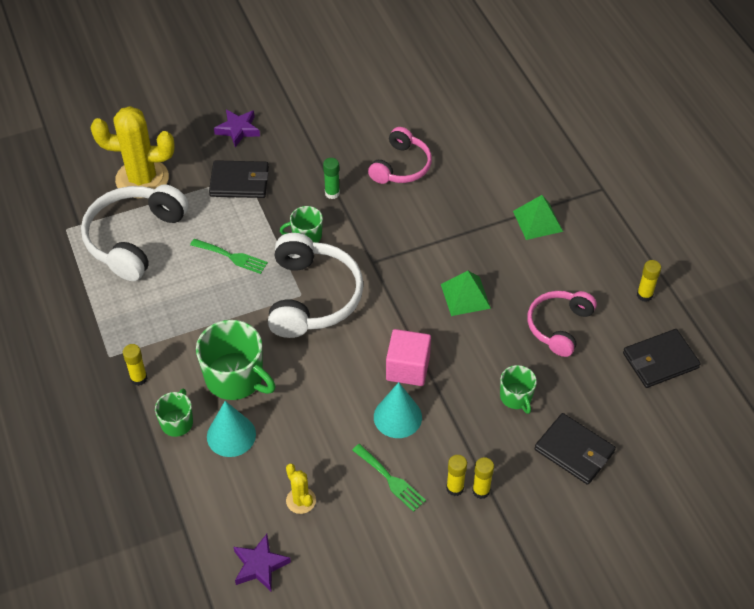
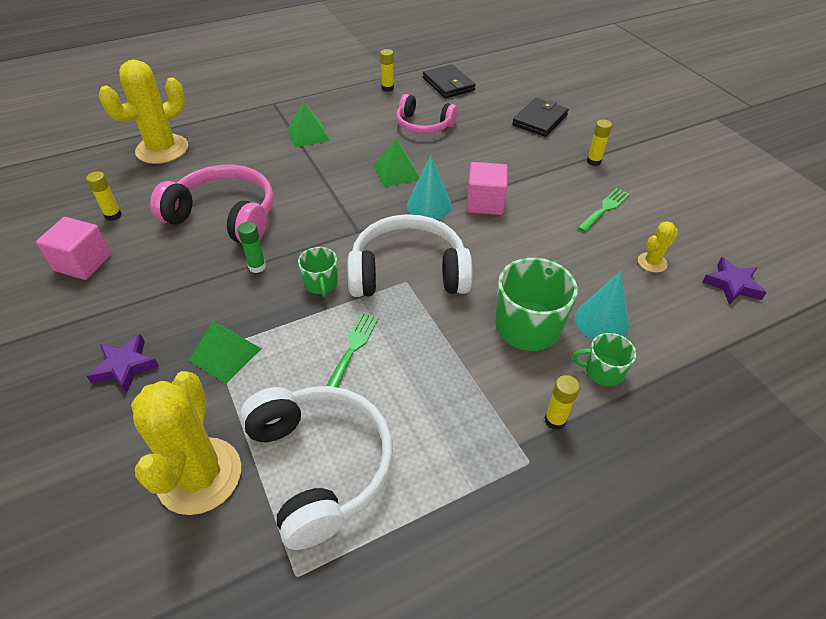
camera: 95 degrees left, 5 degrees down
white headphones [81,185,189,281] -> white headphones turned 135 degrees counterclockwise [240,386,393,550]
black wallet [209,160,269,198] -> green pyramid [189,321,262,384]
pink headphones [368,127,432,184] -> pink headphones [150,165,274,243], size x1.57
turquoise cone [374,382,422,438] -> turquoise cone moved to [407,156,452,219]
yellow glue stick [446,455,467,496] -> yellow glue stick moved to [86,171,122,221]
green mug [500,365,537,414] -> none
none -> pink cube [36,217,111,280]
none -> yellow cactus [99,60,188,164]

